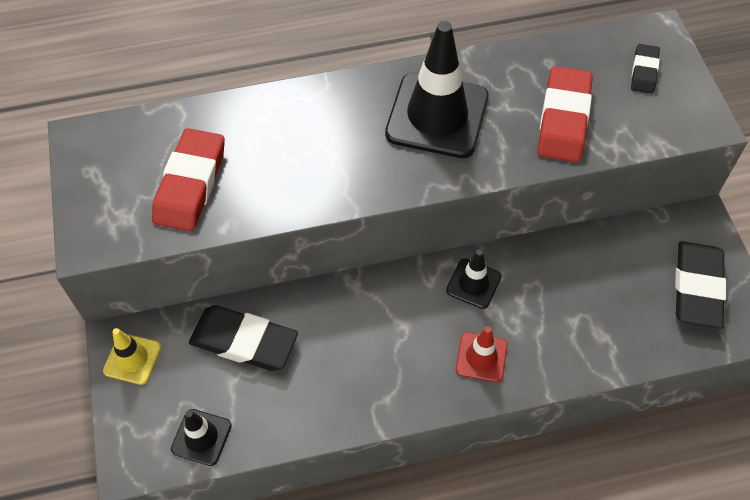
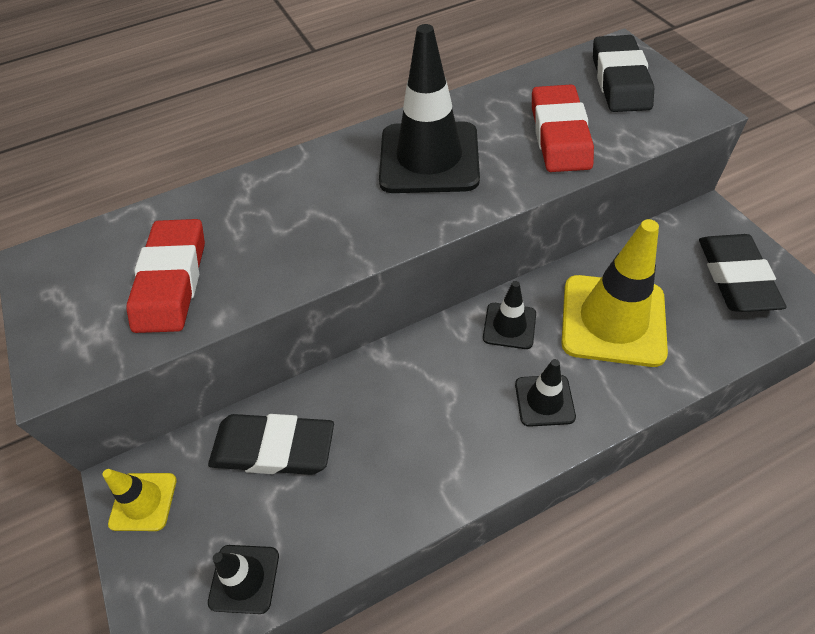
camera: 10 degrees left, 5 degrees down
red traffic cone [456,326,508,382] -> black traffic cone [515,359,576,427]
black eraser [631,44,660,94] -> black eraser [593,35,654,112], size x1.82
none -> yellow traffic cone [561,219,668,367]

